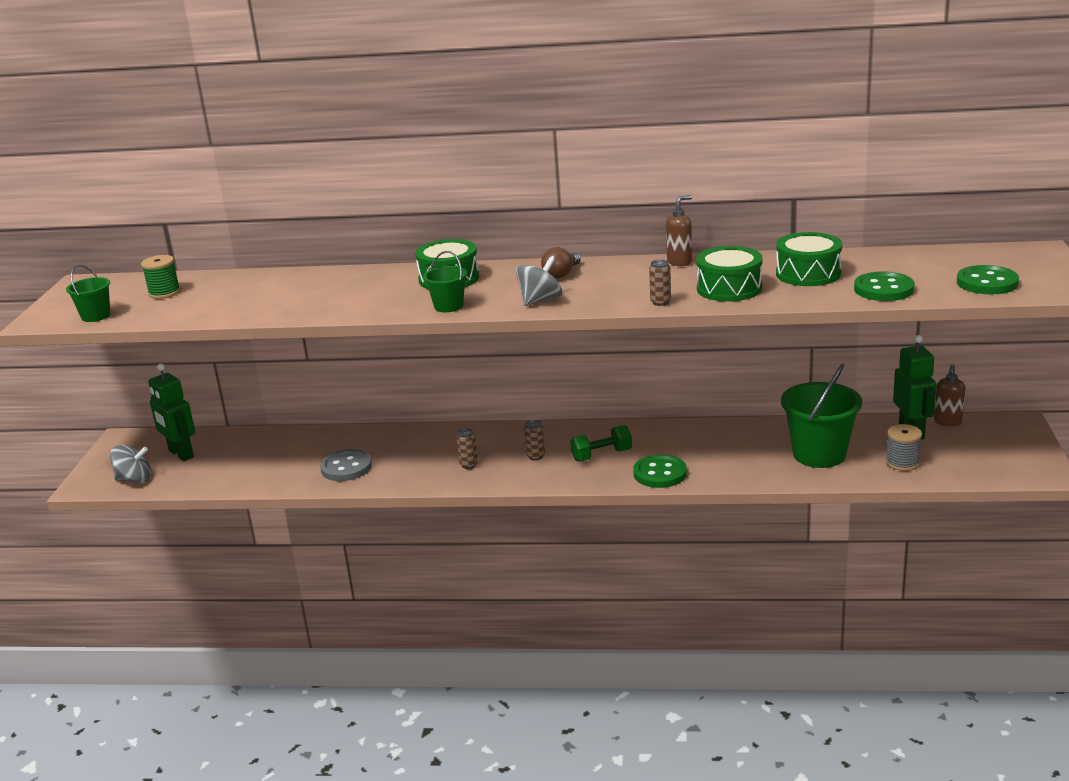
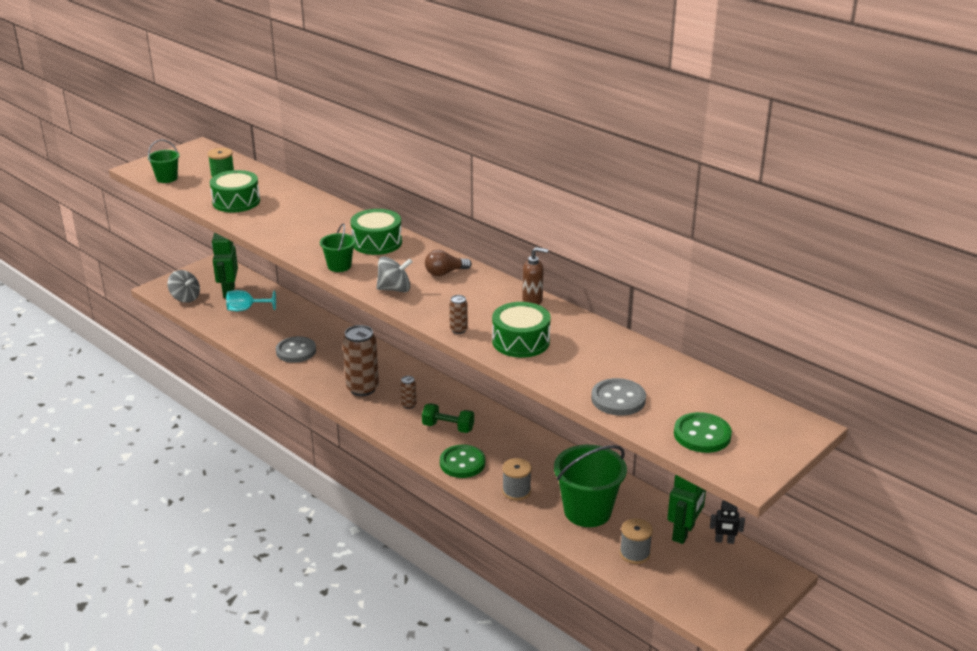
camera: 35 degrees right, 5 degrees up
brown can [456,428,478,469] -> brown can [343,325,379,396], size x2.16
green drum [776,232,842,286] -> green drum moved to [210,170,260,212]
green button [854,271,915,301] -> grey button [591,378,646,416]
brown soap dispenser [934,364,965,427] -> black robot [710,500,745,544]
none -> turquoise goblet [226,290,276,311]
none -> grey spool [502,458,532,501]

